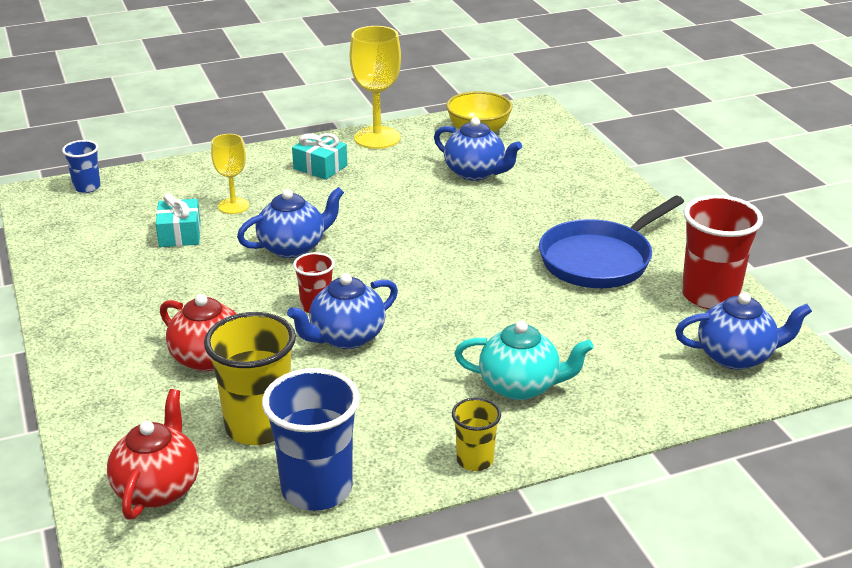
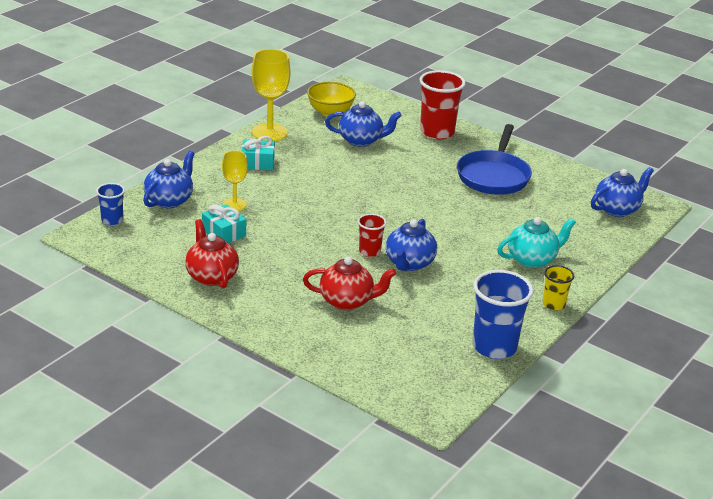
camera: 35 degrees left, 0 degrees up
red teapot [107,389,199,520] -> red teapot moved to [185,219,239,288]
yellow cup [204,312,296,445] -> none
blue teapot [237,187,344,258] -> blue teapot moved to [143,151,195,208]
red cup [682,195,763,309] -> red cup moved to [419,70,466,139]

